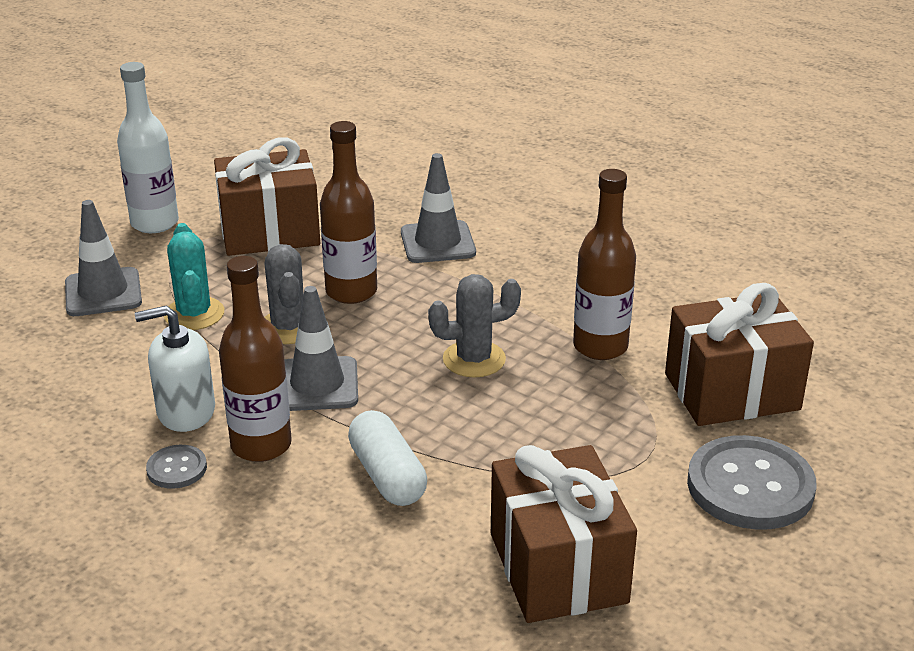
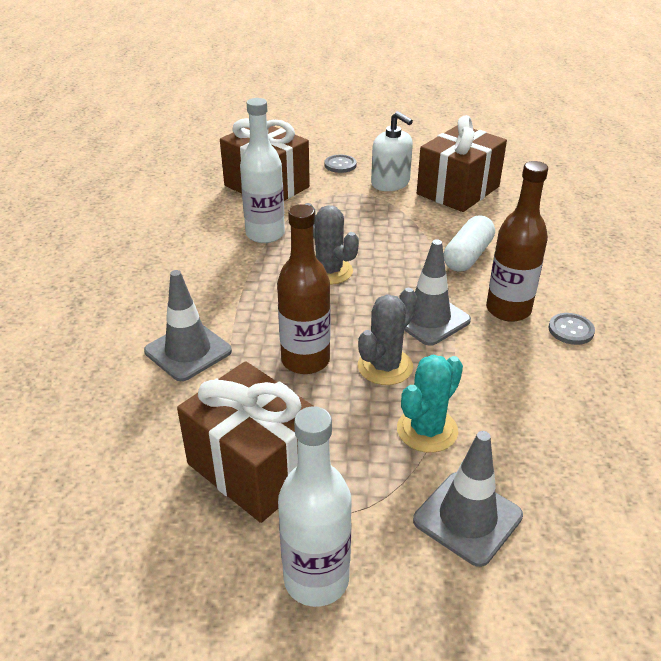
camera: 125 degrees left, 5 degrees up
white soap dispenser [135,305,215,432] -> white soap dispenser moved to [371,111,413,191]
brown bottle [573,169,636,360] -> white bottle [240,98,285,243]
grey button [687,435,817,530] -> grey button [324,155,357,173], size x0.48

